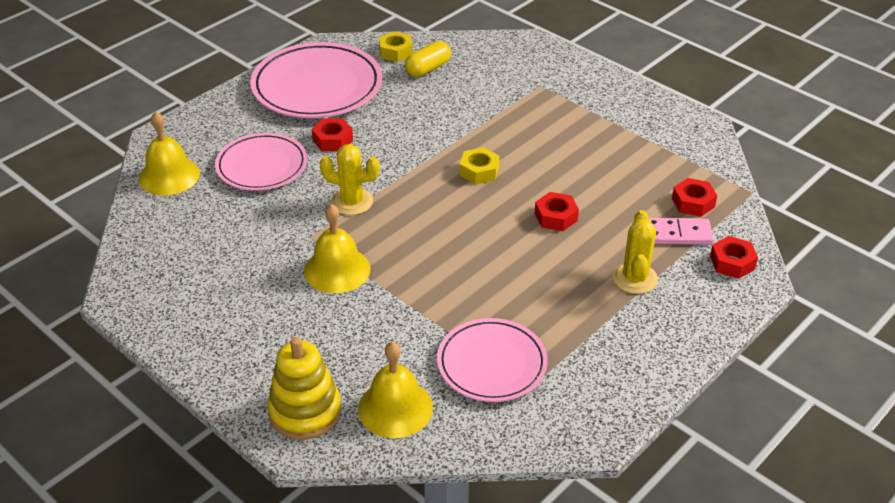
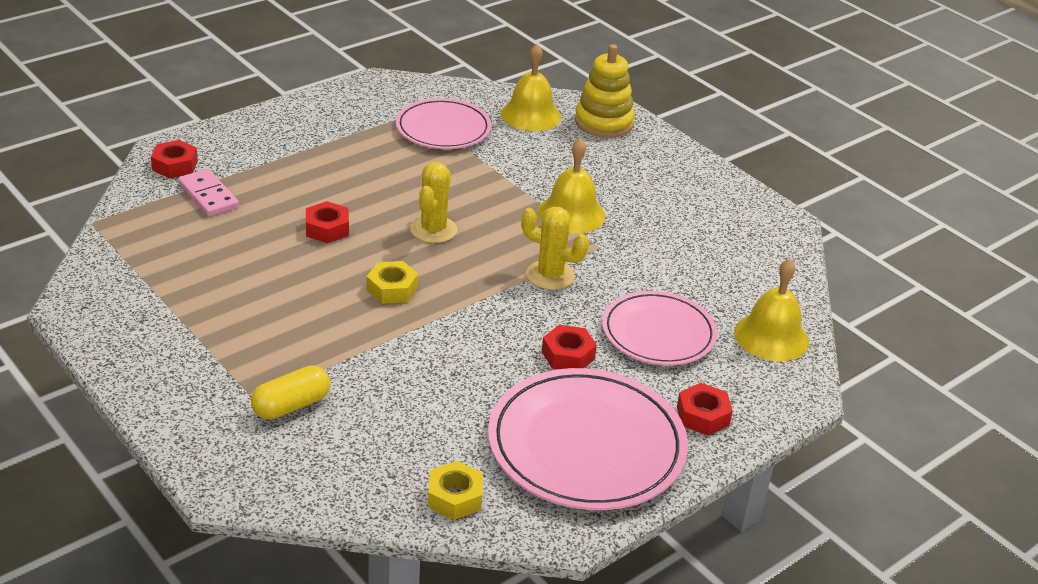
camera: 175 degrees left, 5 degrees down
yellow capsule [405,41,451,77] -> yellow capsule moved to [251,365,330,420]
yellow cactus [612,210,658,294] -> yellow cactus moved to [410,162,457,243]
pink domino [648,218,714,245] -> pink domino turned 45 degrees clockwise [178,169,239,216]
red nut [672,178,717,217] -> red nut moved to [677,383,733,436]

